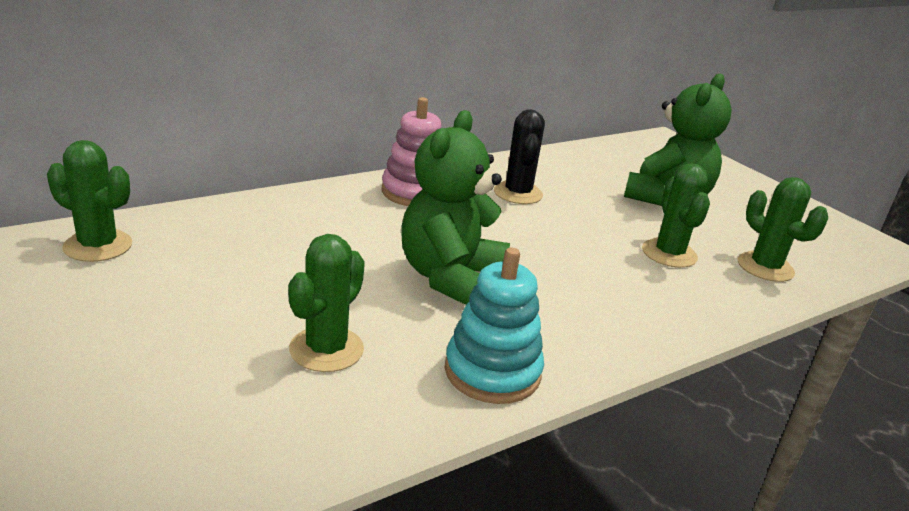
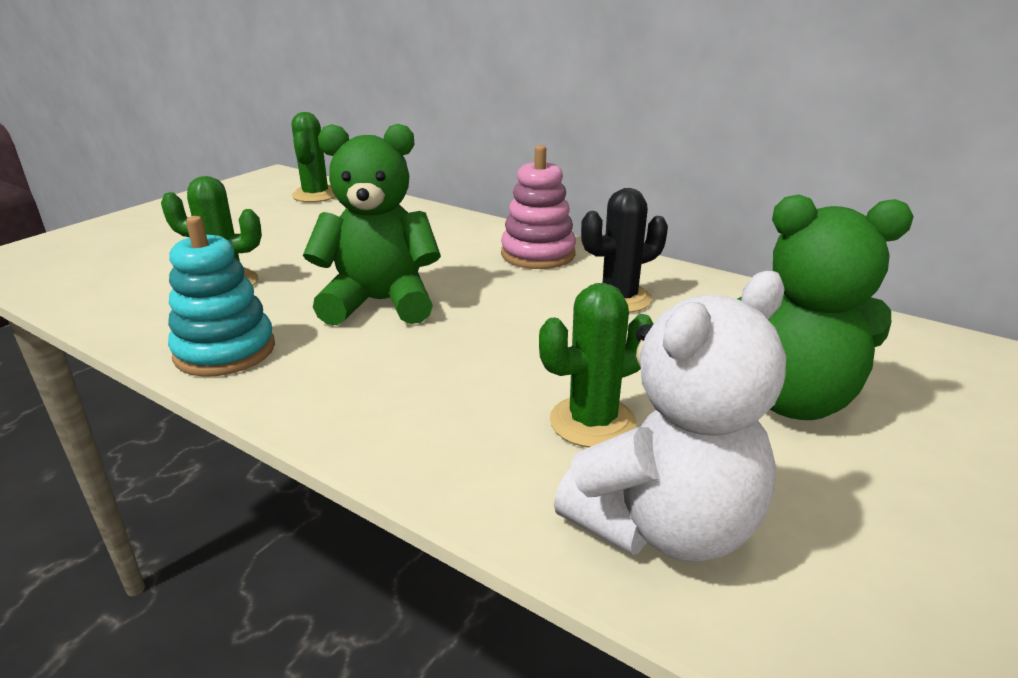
camera: 70 degrees right, 0 degrees up
green cactus [738,177,828,282] -> white teddy bear [554,271,786,562]

